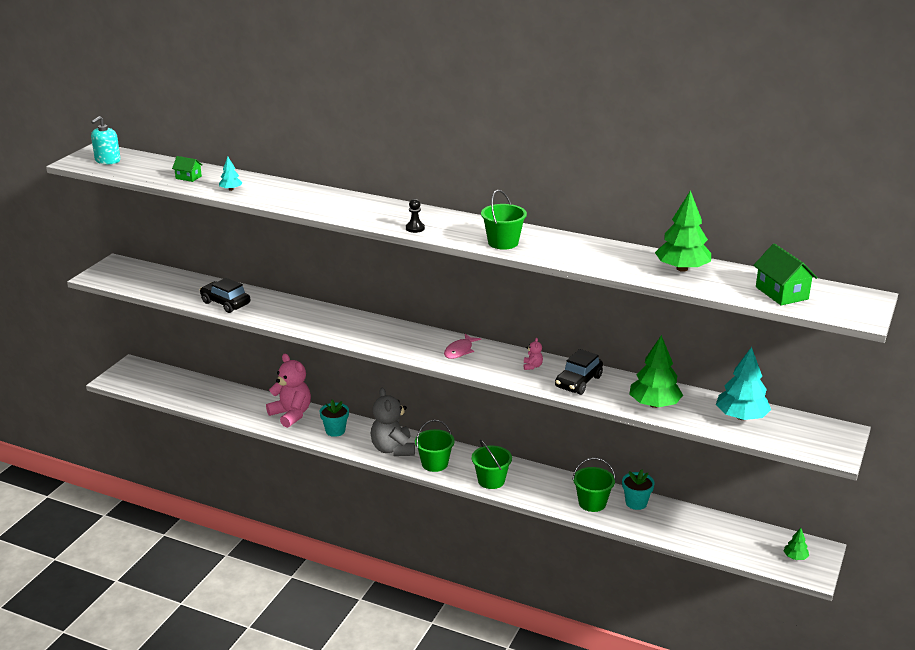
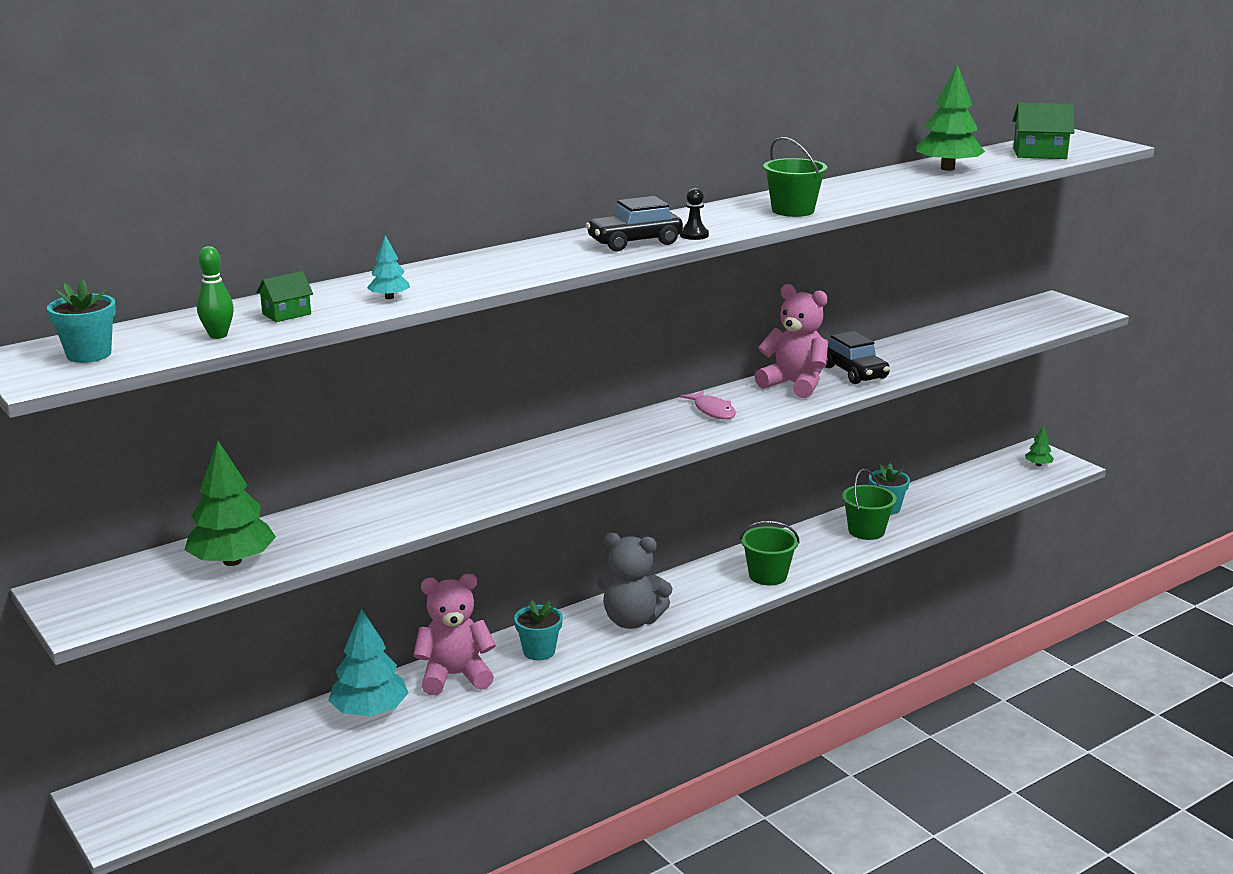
camera: 60 degrees left, 5 degrees down
turquoise soap dispenser [91,116,121,165] -> turquoise flower pot [47,279,116,363]
black car [200,278,250,313] -> black car moved to [586,196,683,252]
green bucket [415,420,455,472] -> none
pink teddy bear [524,338,543,370] -> pink teddy bear [755,284,828,398], size x2.41
green tree [629,335,683,408] -> green tree moved to [185,441,276,566]
turquoise tree [716,347,771,420] -> turquoise tree moved to [328,609,408,716]
none -> green bowling pin [197,246,234,339]

